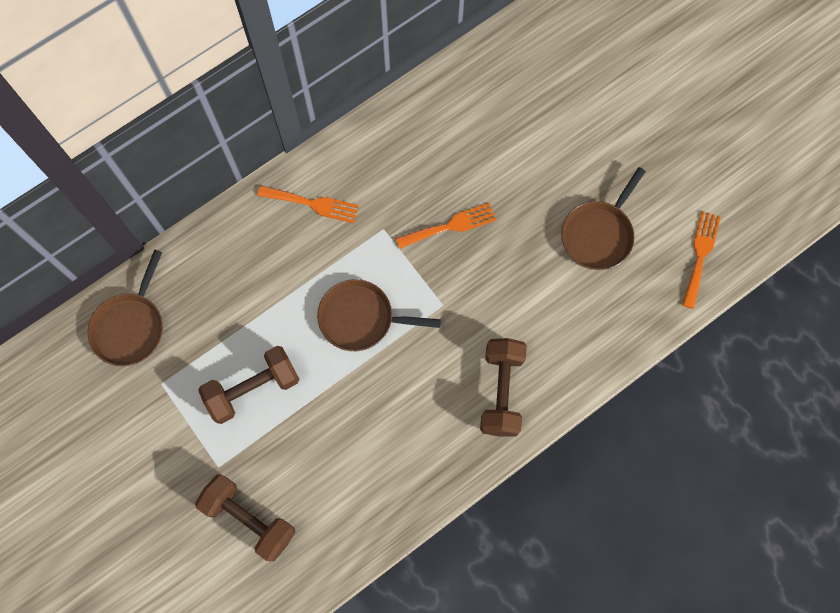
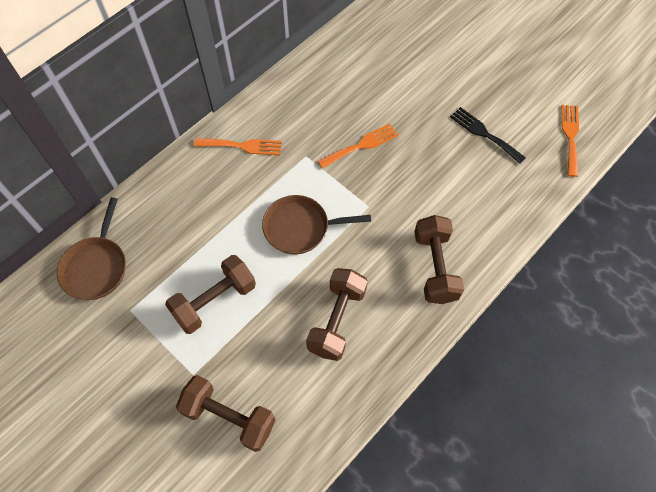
camera: 10 degrees left, 10 degrees down
brown pan [561,167,646,270] -> black fork [450,107,526,164]
none -> brown dumbbell [306,268,368,361]

